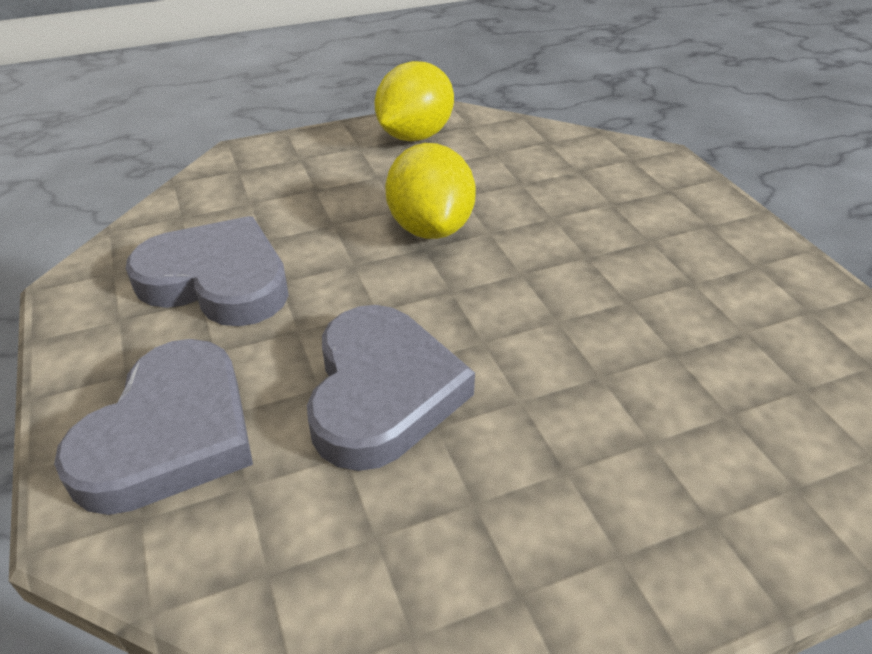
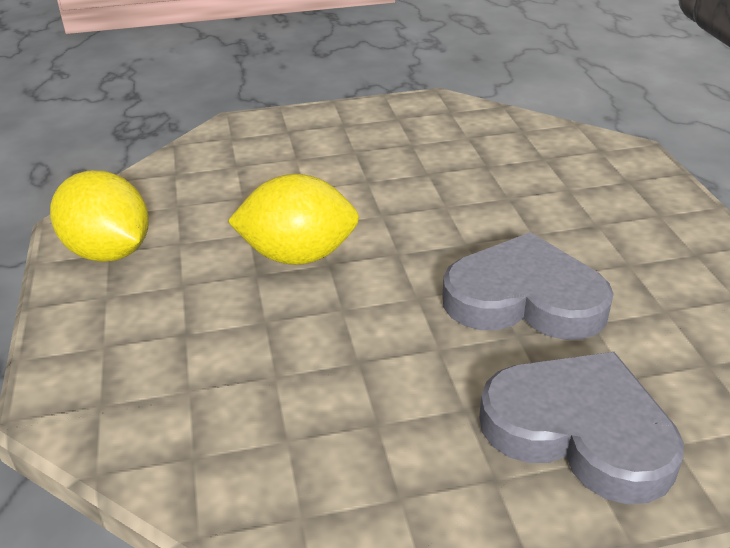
camera: 80 degrees left, 5 degrees down
grey heart [126,216,289,326] -> none

